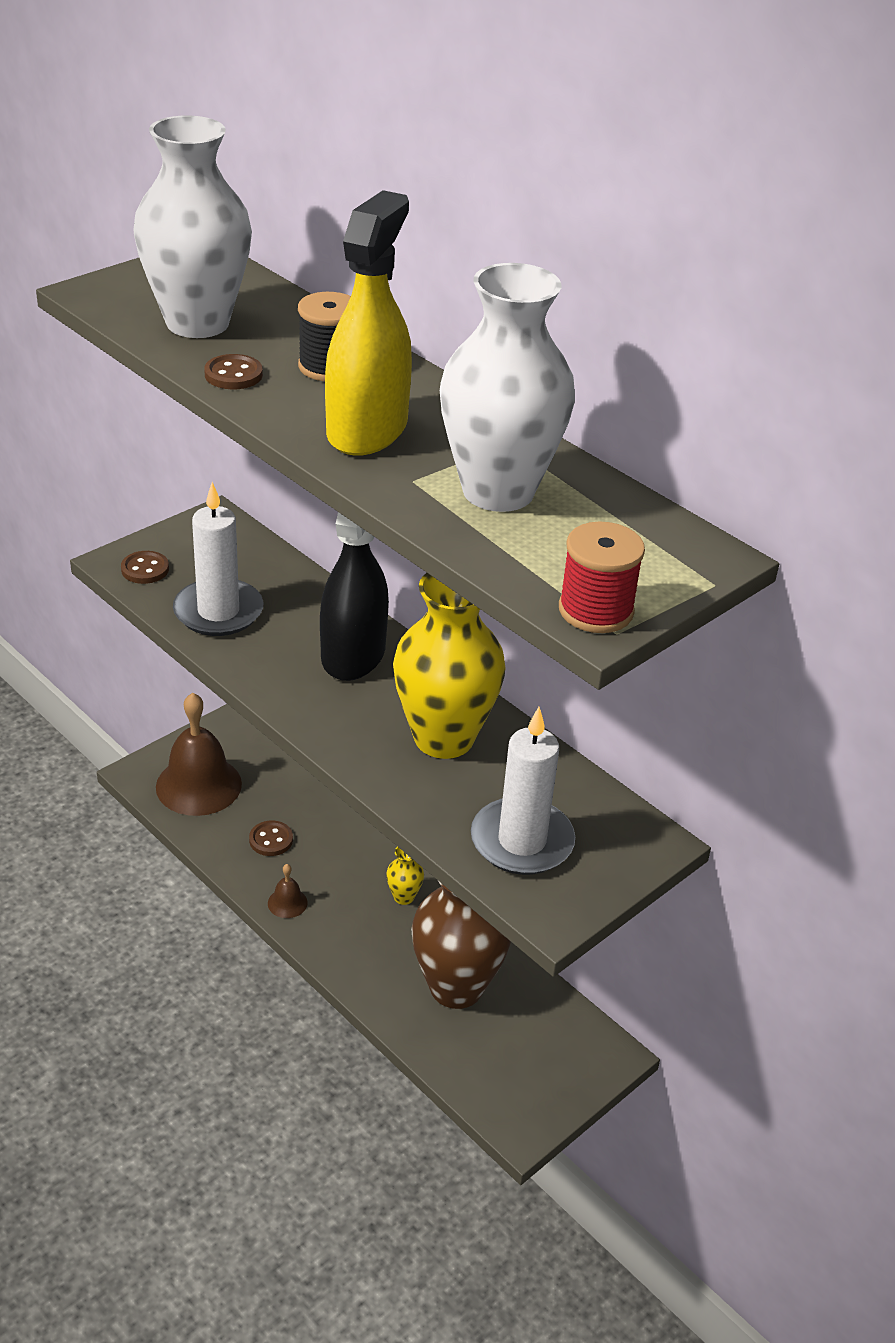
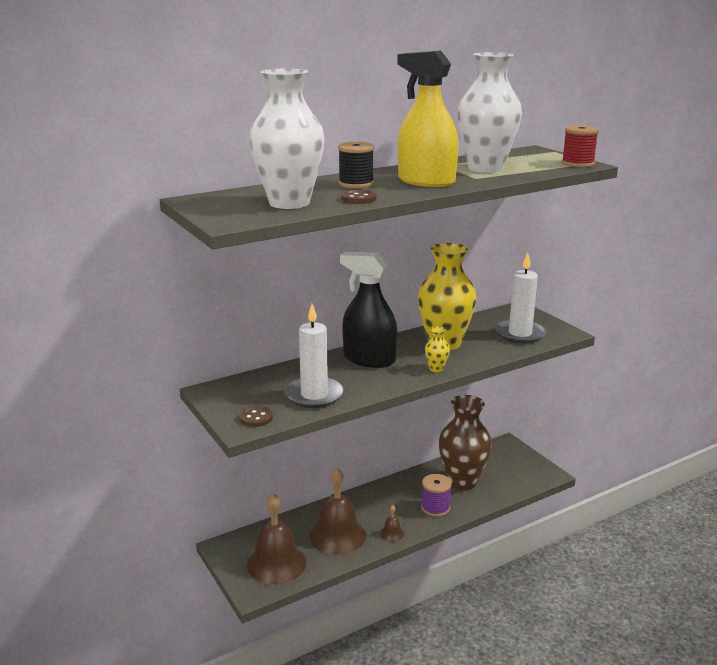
camera: 75 degrees left, 15 degrees down
brown button [249,820,293,856] -> brown bell [310,468,366,555]
yellow vase [386,847,424,905] -> yellow vase moved to [425,327,450,372]
none -> purple spool [421,474,452,517]

